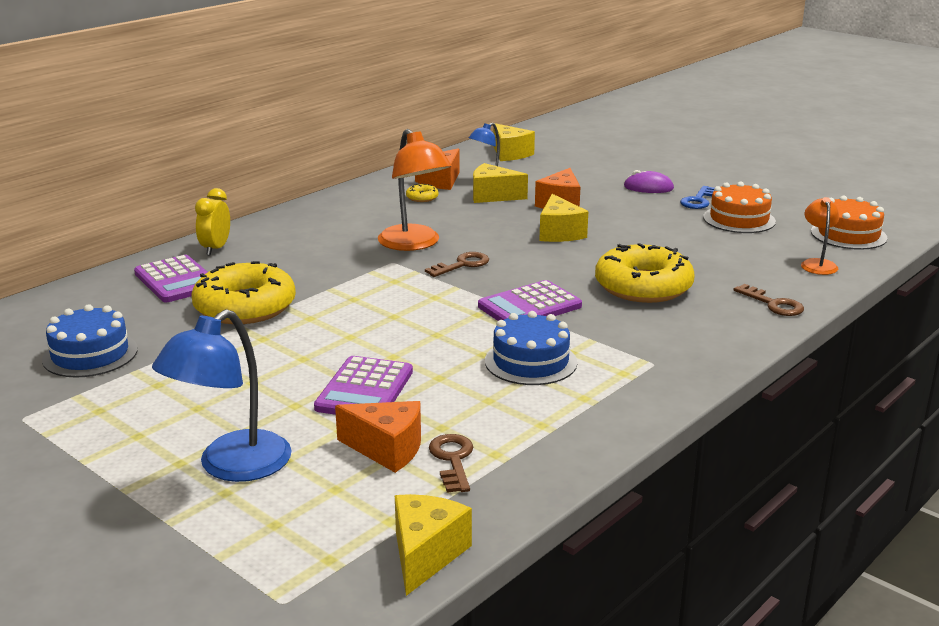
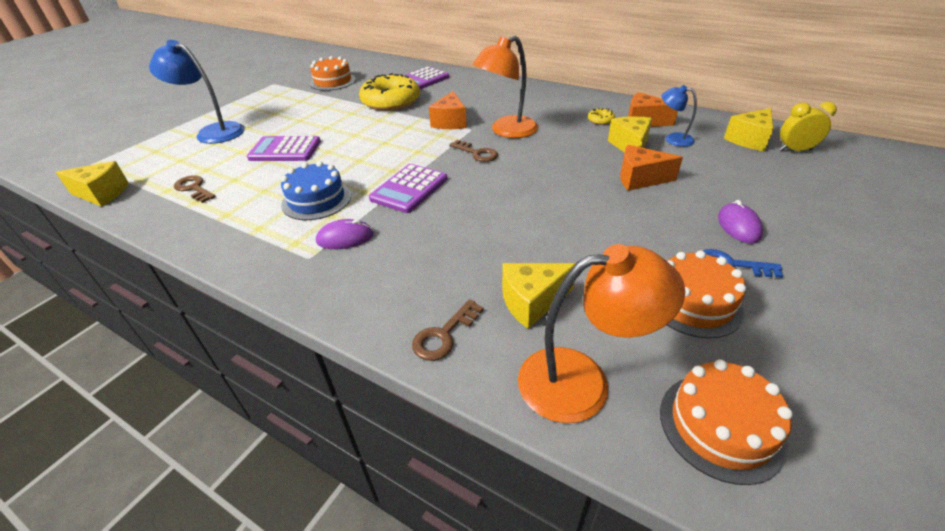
camera: 80 degrees right, 15 degrees up
blue cake [42,304,138,378] -> orange cake [310,56,356,91]
yellow clock [195,188,230,255] -> yellow clock moved to [779,102,837,151]
orange cheese [335,401,421,473] -> orange cheese moved to [429,91,467,129]
brown key [429,434,473,493] -> brown key turned 120 degrees counterclockwise [174,175,216,203]
purple calculator [478,280,582,321] -> purple calculator turned 105 degrees counterclockwise [369,164,447,213]
yellow cheese [539,194,588,242] -> yellow cheese moved to [502,263,576,329]
yellow donut [595,243,695,303] -> none
orange lamp [801,197,839,275] -> orange lamp [518,244,685,423], size x1.79
none -> purple mouse [316,219,374,249]

